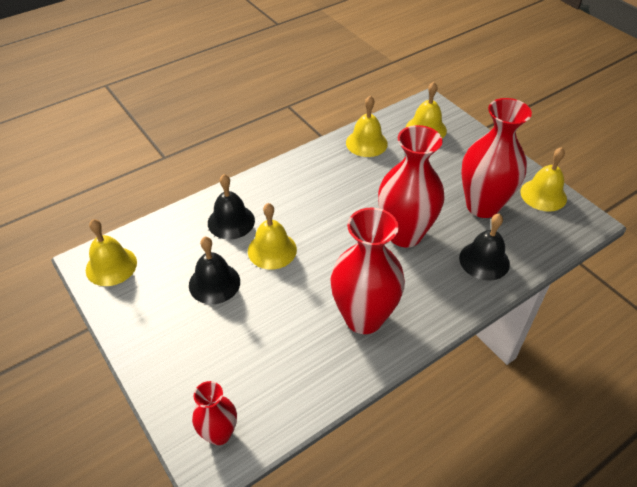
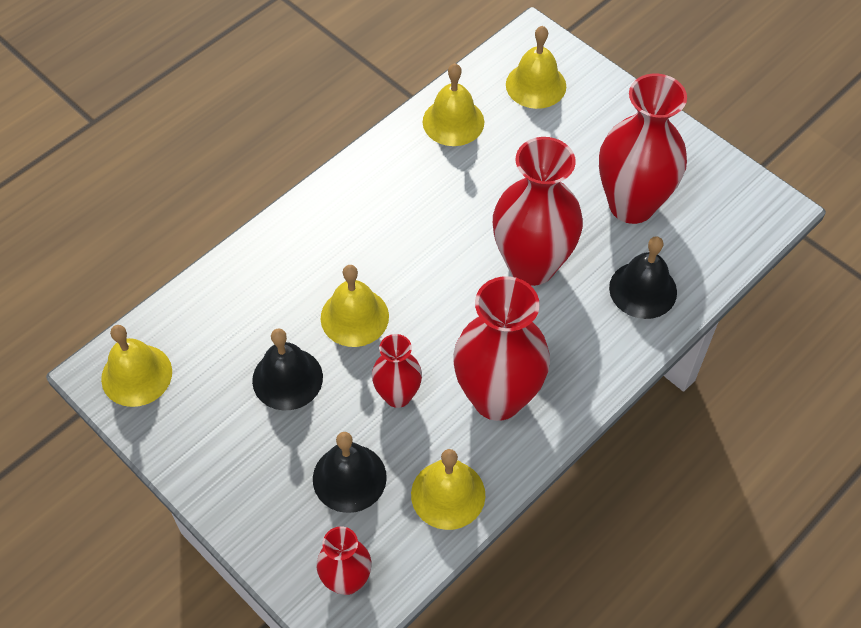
camera: 10 degrees left, 10 degrees up
black bell [208,174,255,240] -> black bell moved to [313,432,387,513]
yellow bell [520,147,567,212] -> yellow bell moved to [411,449,485,530]
none -> red vase [372,334,422,408]

